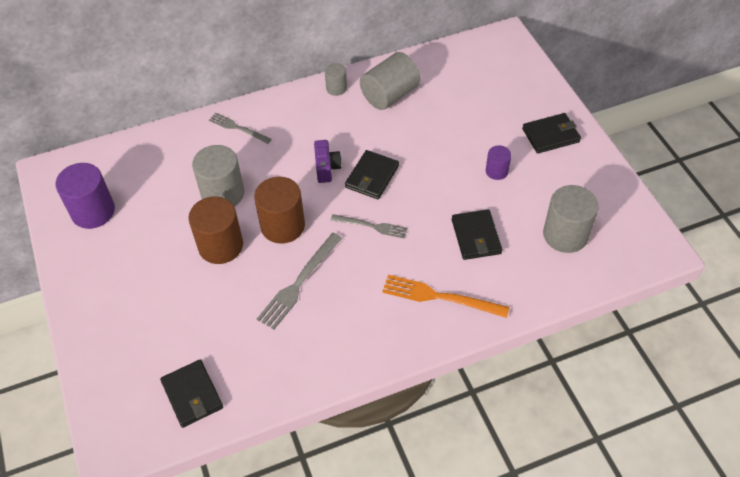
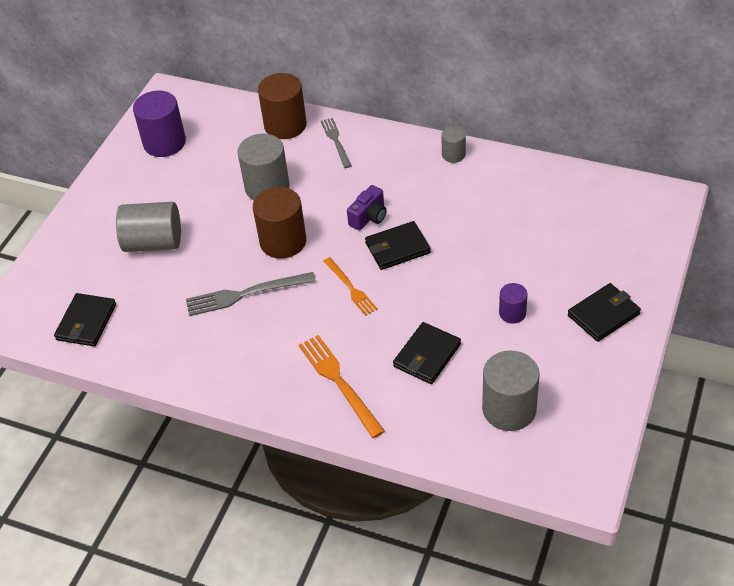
camera: 45 degrees right, 5 degrees down
brown cylinder [189,197,243,264] -> brown cylinder moved to [258,73,307,139]
grey fork [331,214,407,238] -> orange fork [323,257,378,316]
grey cylinder [360,52,420,110] -> grey cylinder moved to [116,202,181,252]
black wallet [522,113,581,154] -> black wallet turned 60 degrees counterclockwise [568,283,641,342]

